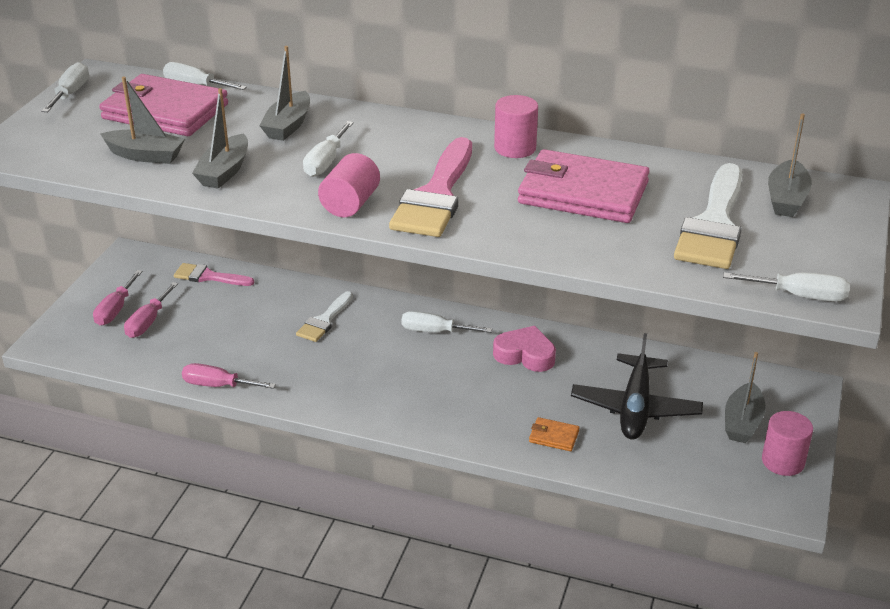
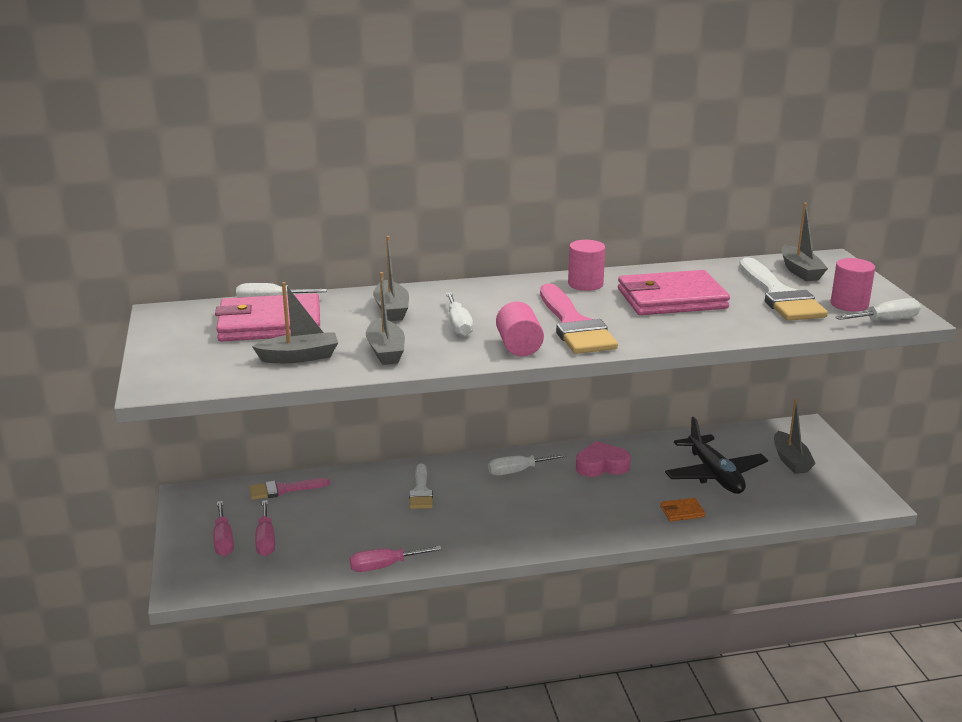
camera: 30 degrees left, 10 degrees down
white screwdriver [42,62,89,112] -> none
pink cylinder [762,411,813,476] -> pink cylinder moved to [831,258,875,312]

